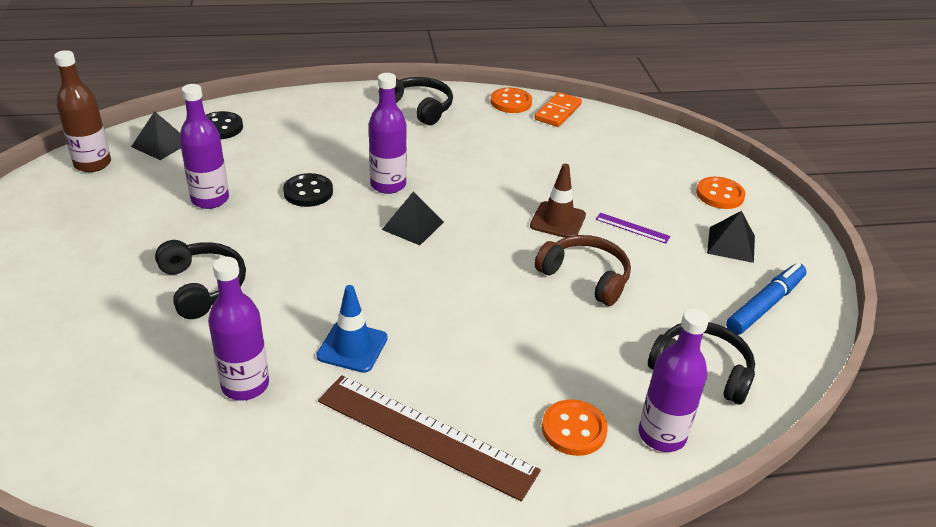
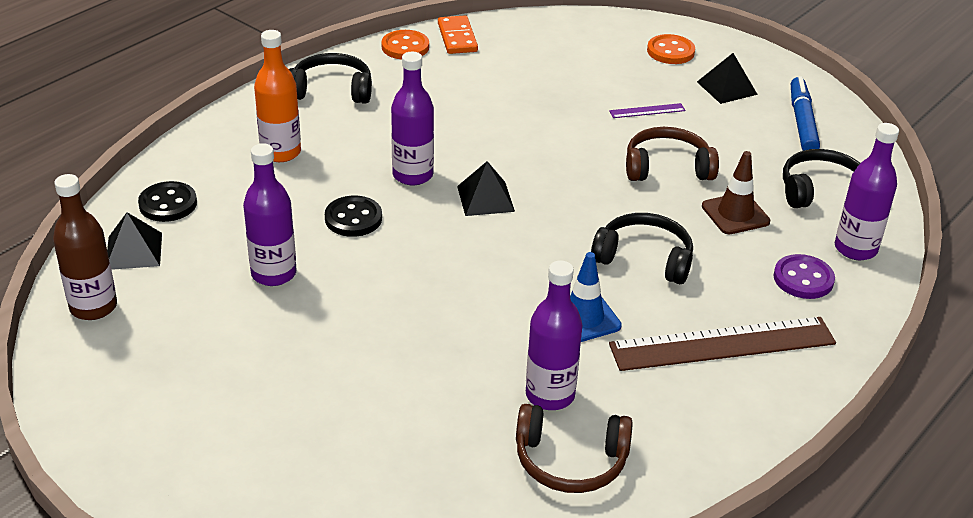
camera: 40 degrees left, 0 degrees up
black headphones [155,240,246,319] -> black headphones moved to [591,213,693,284]
brown traffic cone [530,164,586,238] -> brown traffic cone moved to [702,151,770,234]
orange button [542,399,608,456] -> purple button [773,254,835,299]
none -> orange bottle [254,30,301,162]
none -> brown headphones [516,404,633,493]

